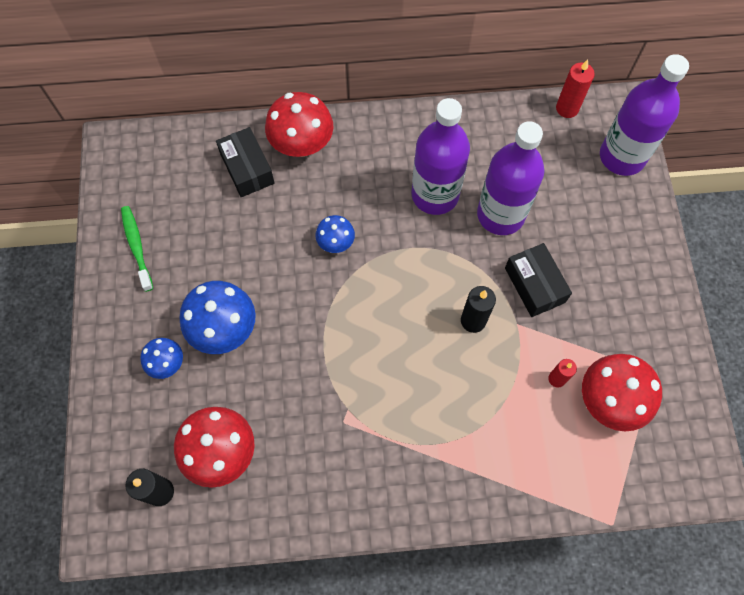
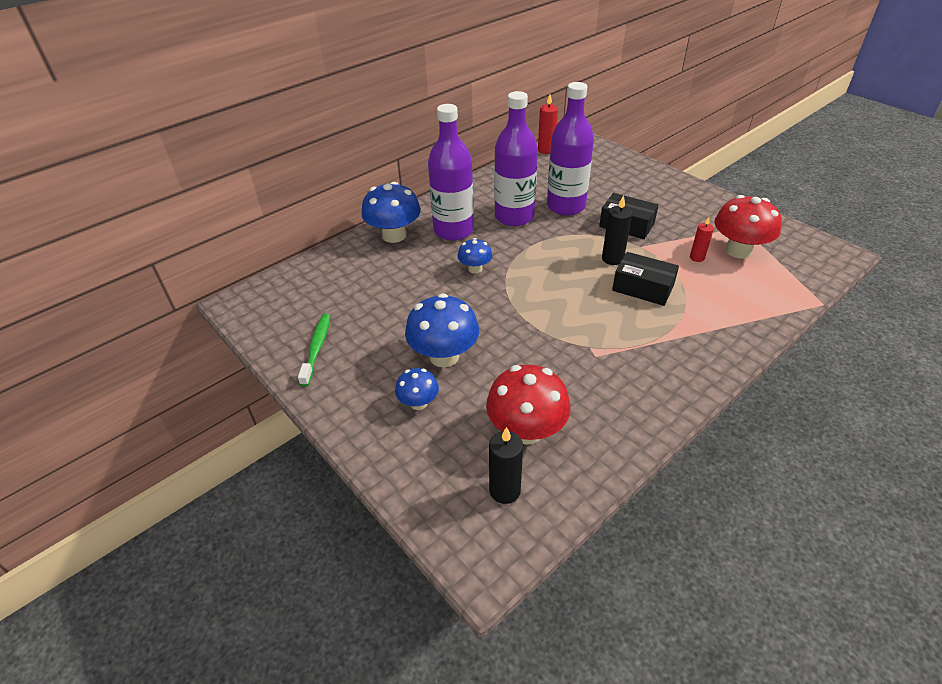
camera: 35 degrees left, 25 degrees down
green toothbrush [121,206,153,292] -> green toothbrush turned 60 degrees clockwise [298,314,331,386]
black box [216,127,275,197] -> black box moved to [612,252,679,306]
red mushroom [265,92,333,157] -> blue mushroom [361,182,421,243]
purple bottle [600,54,689,176] -> purple bottle moved to [428,104,474,241]

